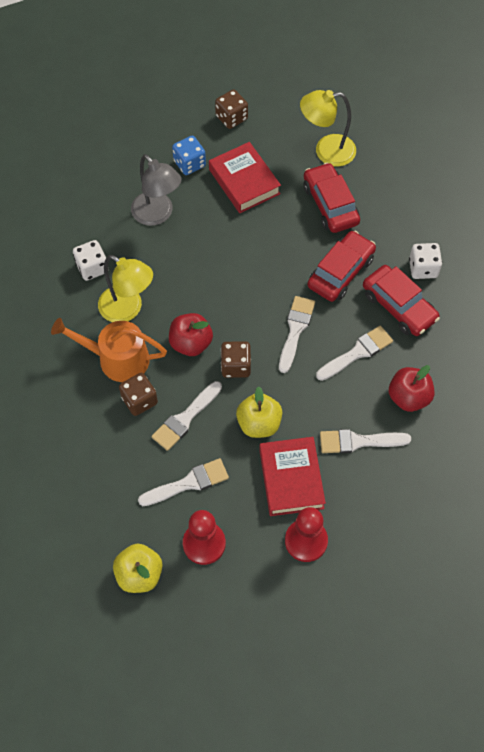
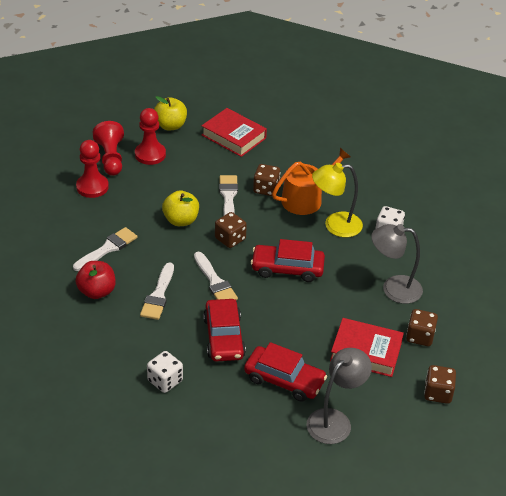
camera: 135 degrees right, 20 degrees down
white brush [138,458,229,506] -> none
red apple [169,313,213,356] -> none
blue dice [172,136,206,175] -> brown dice [406,309,438,346]
red book [259,437,326,516] -> red book moved to [202,108,267,157]
yellow lamp [300,90,356,167] -> grey lamp [306,348,372,444]
red car [363,265,440,336] -> red car moved to [251,239,325,282]
none -> red pawn [93,121,124,176]

